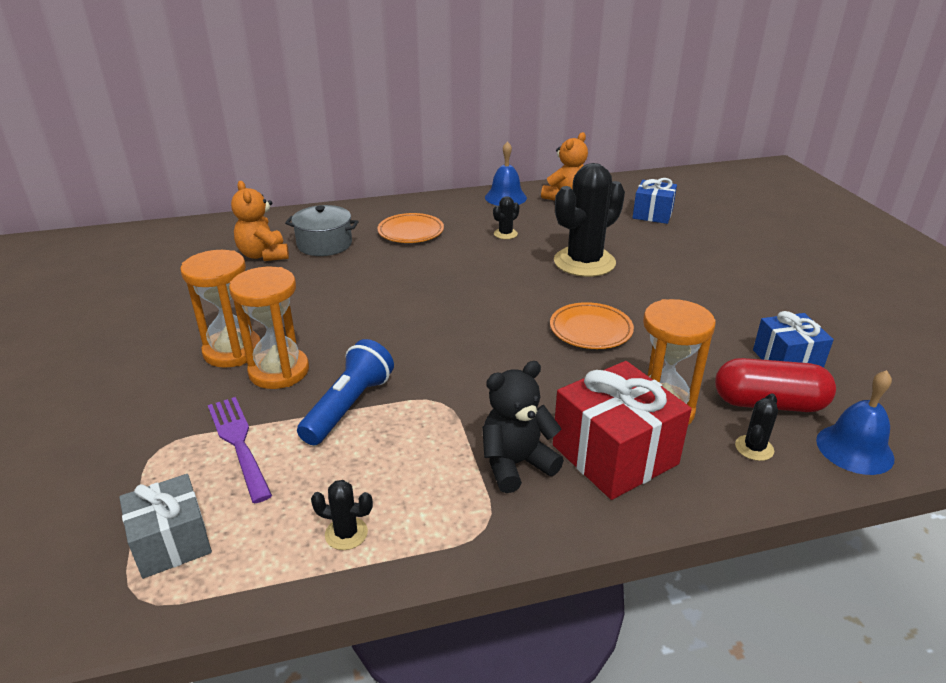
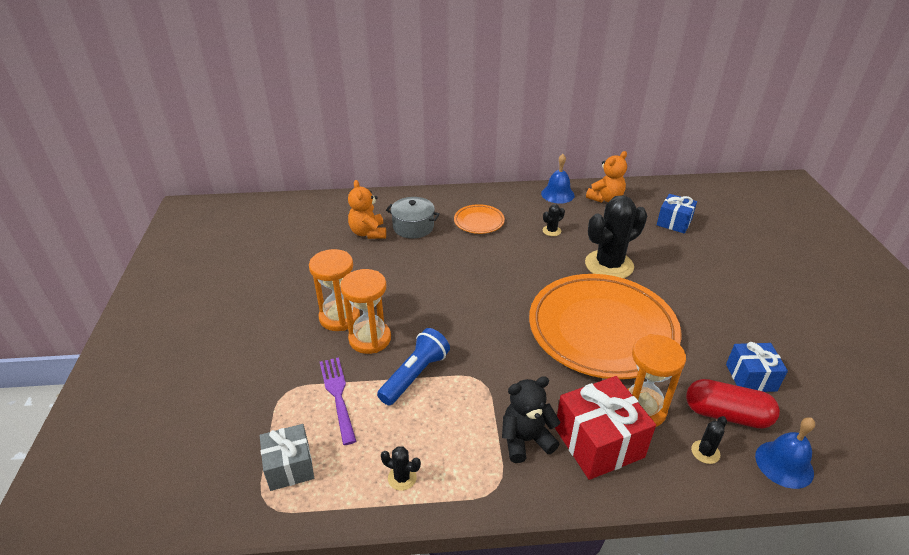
camera: 10 degrees right, 5 degrees up
orange plate [550,302,634,349] -> orange plate [529,274,681,379], size x2.34

